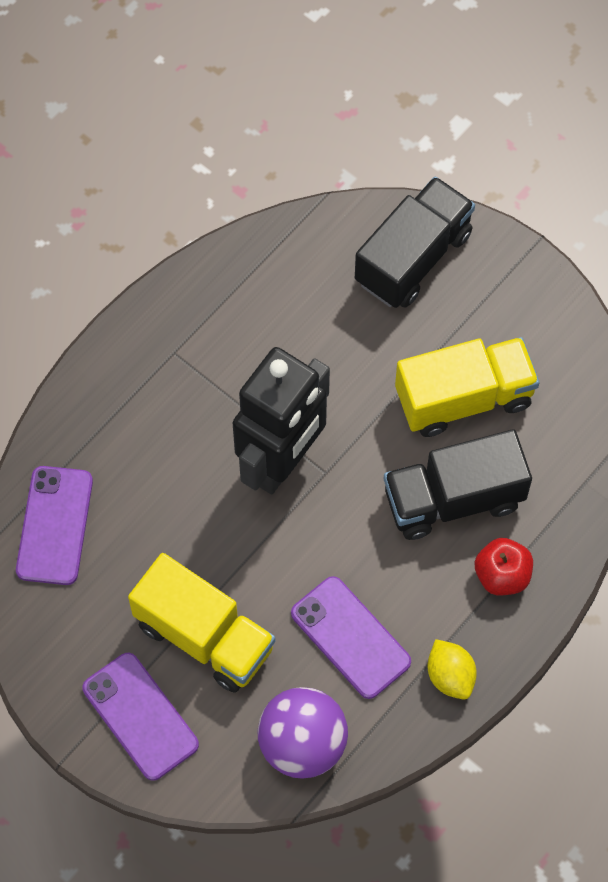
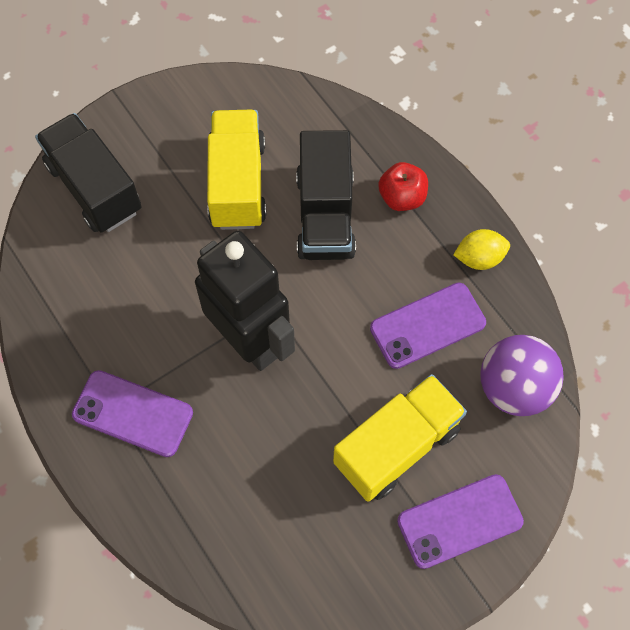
camera: 75 degrees left, 0 degrees up
purple phone [16,466,93,585] -> purple phone moved to [72,370,193,457]

